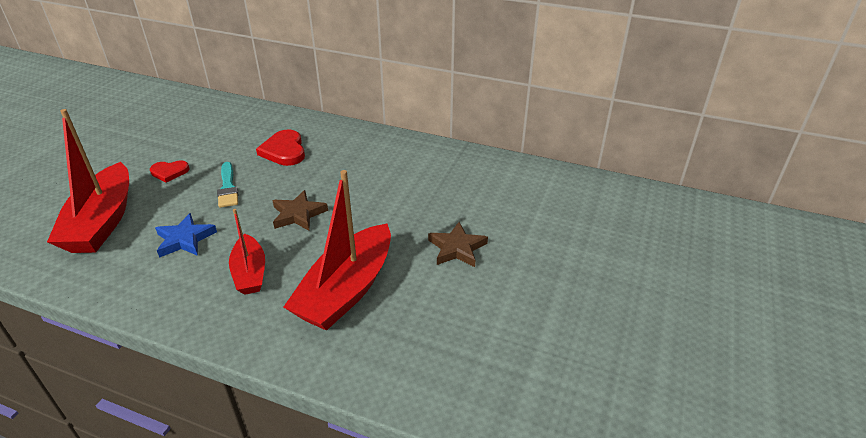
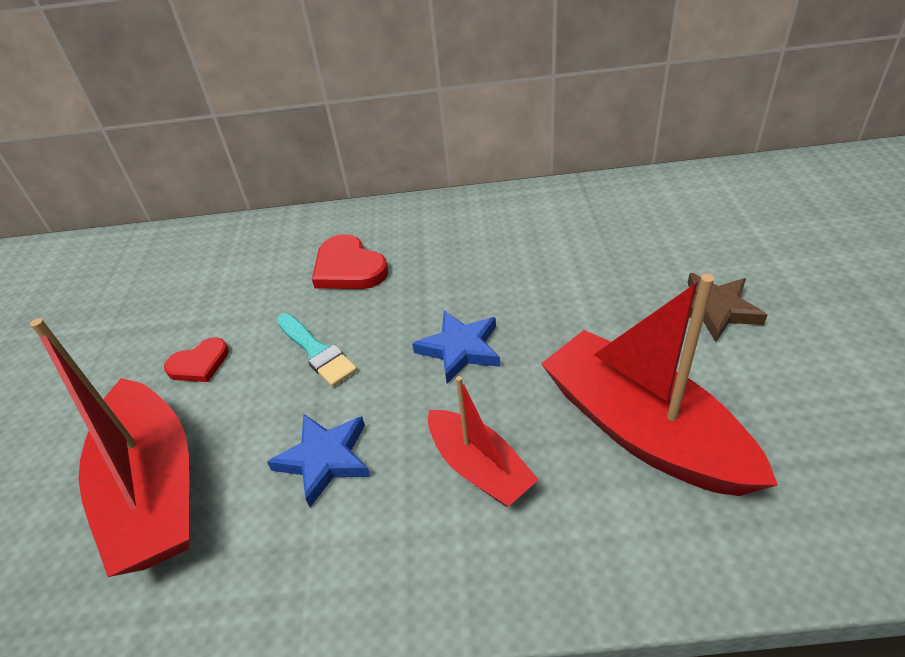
camera: 20 degrees left, 5 degrees up
brown star [272,190,328,231] -> blue star [412,311,500,384]
red boat [283,170,391,331] -> red boat turned 135 degrees clockwise [541,274,778,496]

